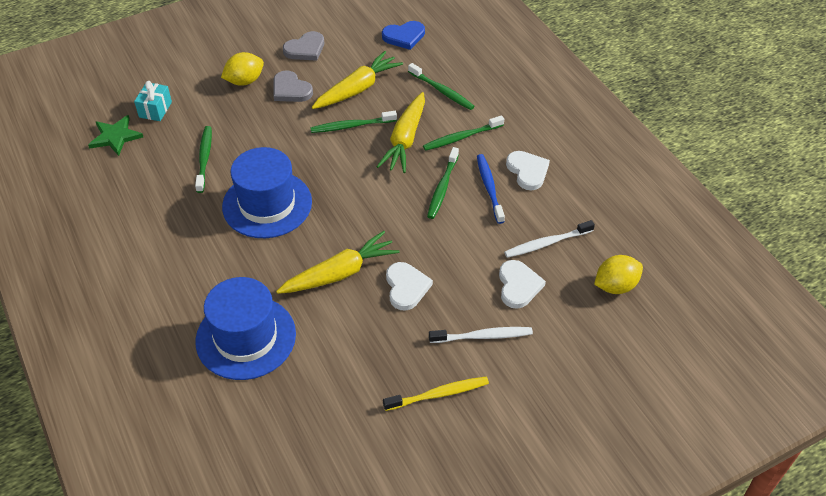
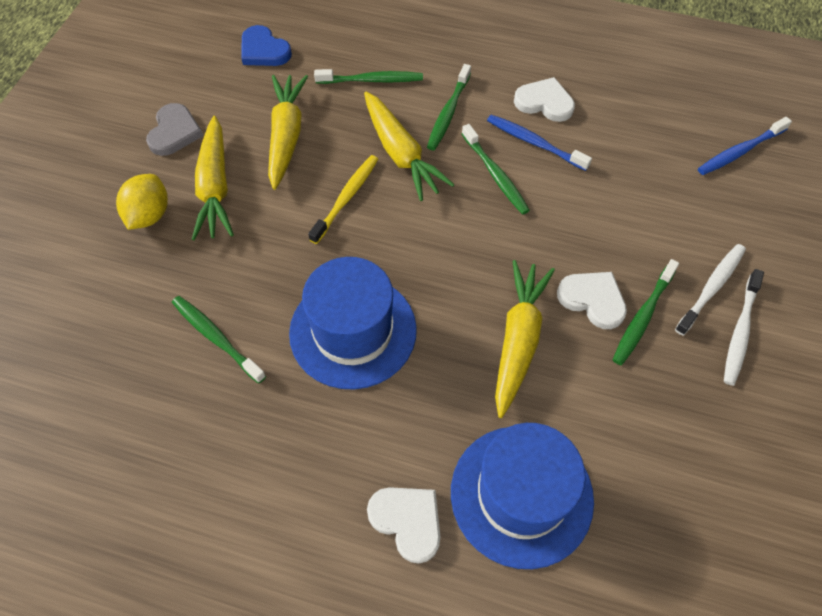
camera: 45 degrees left, 10 degrees up
green star [88,115,143,156] -> none
turquoise gift [134,81,172,121] -> none
grey heart [273,70,313,102] -> yellow carrot [192,116,234,241]
green toothbrush [310,111,397,133] -> green toothbrush moved to [613,259,679,365]
blue heart [382,21,425,50] -> blue heart turned 105 degrees clockwise [241,25,292,66]
yellow toothbrush [383,376,489,411] -> yellow toothbrush moved to [308,155,378,244]
white heart [499,260,546,309] -> white heart moved to [367,487,441,564]
white toothbrush [504,220,595,258] -> white toothbrush moved to [724,269,764,386]
yellow lemon [594,255,643,294] -> blue toothbrush [698,117,792,175]

